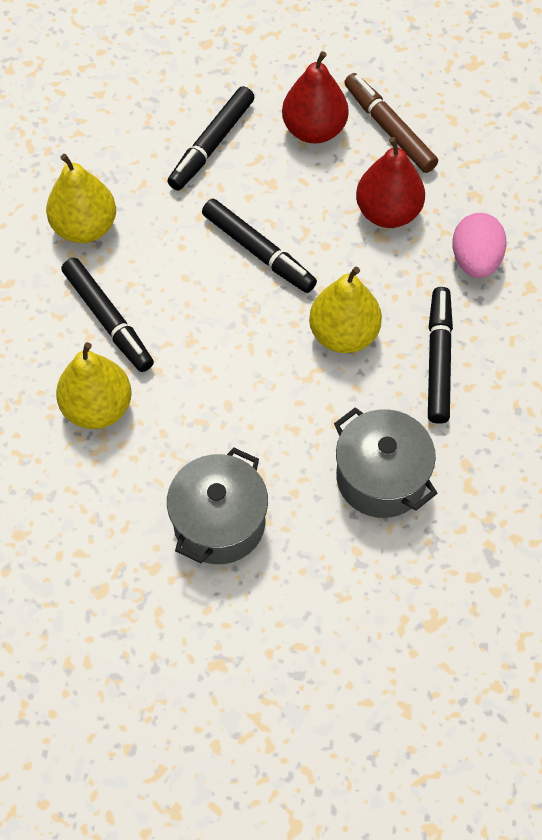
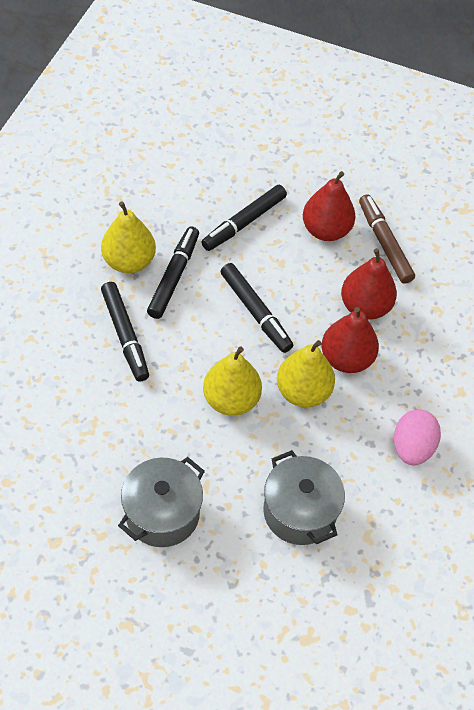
camera: 10 degrees right, 5 degrees down
yellow pear [56,342,132,429] -> yellow pear moved to [203,347,262,416]
black marker [428,287,453,424] -> black marker moved to [147,226,199,319]
pink egg [452,213,507,278] -> pink egg moved to [394,409,441,466]
none -> red pear [322,307,379,373]

